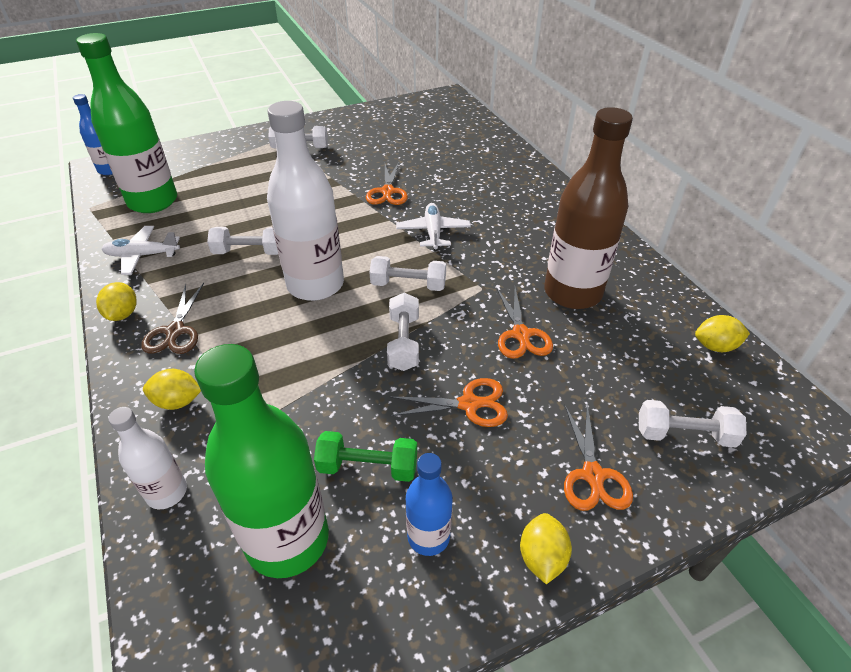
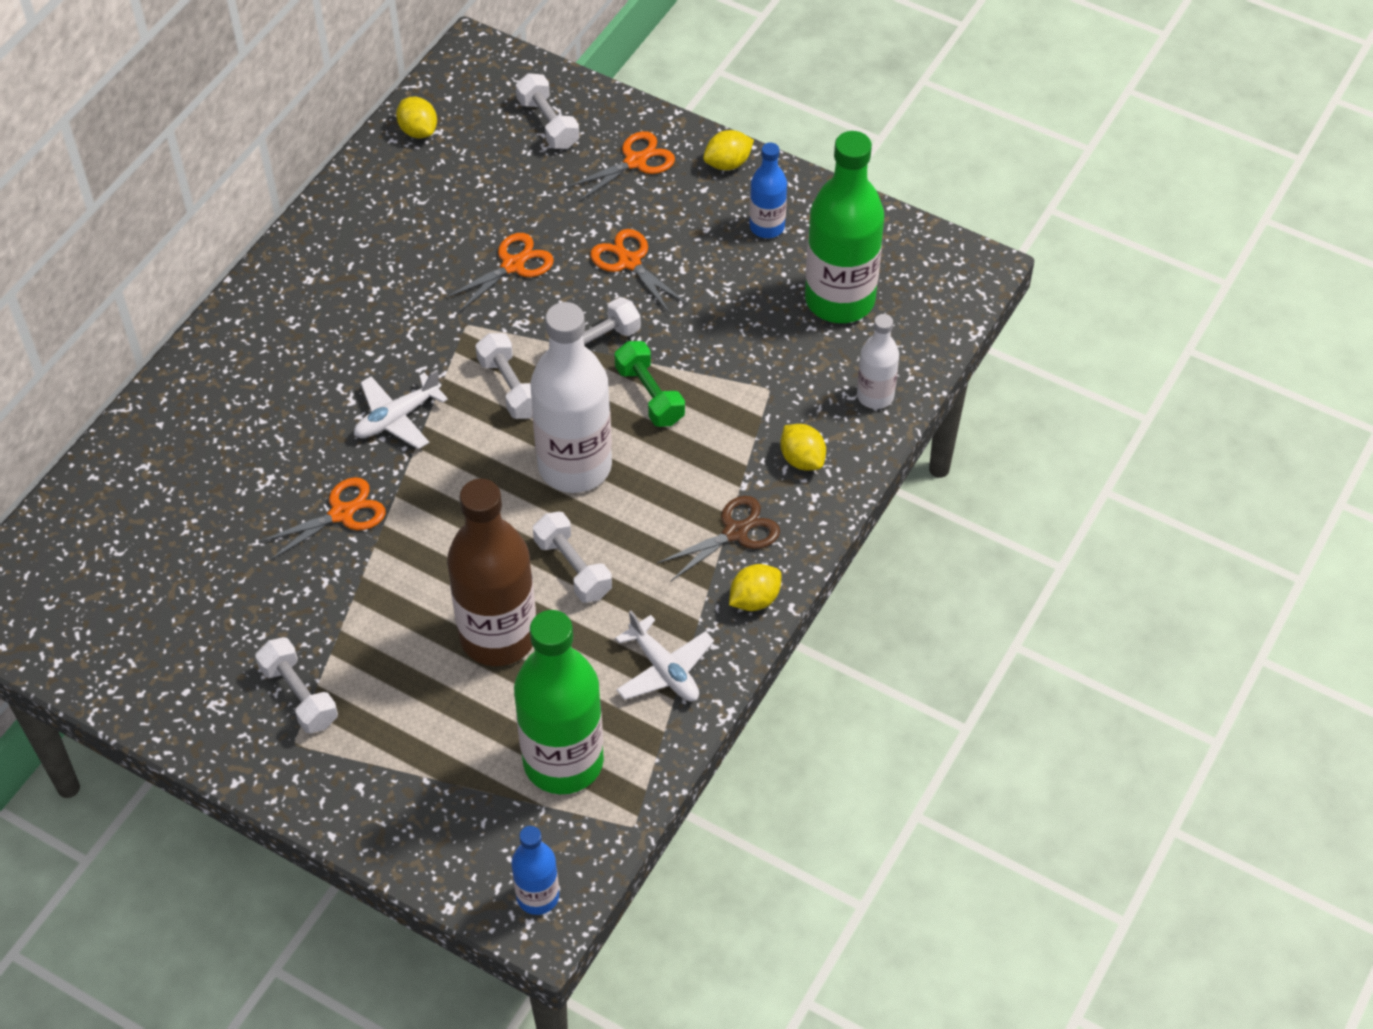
camera: 125 degrees left, 10 degrees up
green dumbbell [314,431,417,482] -> green dumbbell moved to [615,341,685,427]
brown bottle [544,107,633,309] -> brown bottle moved to [447,479,536,666]

